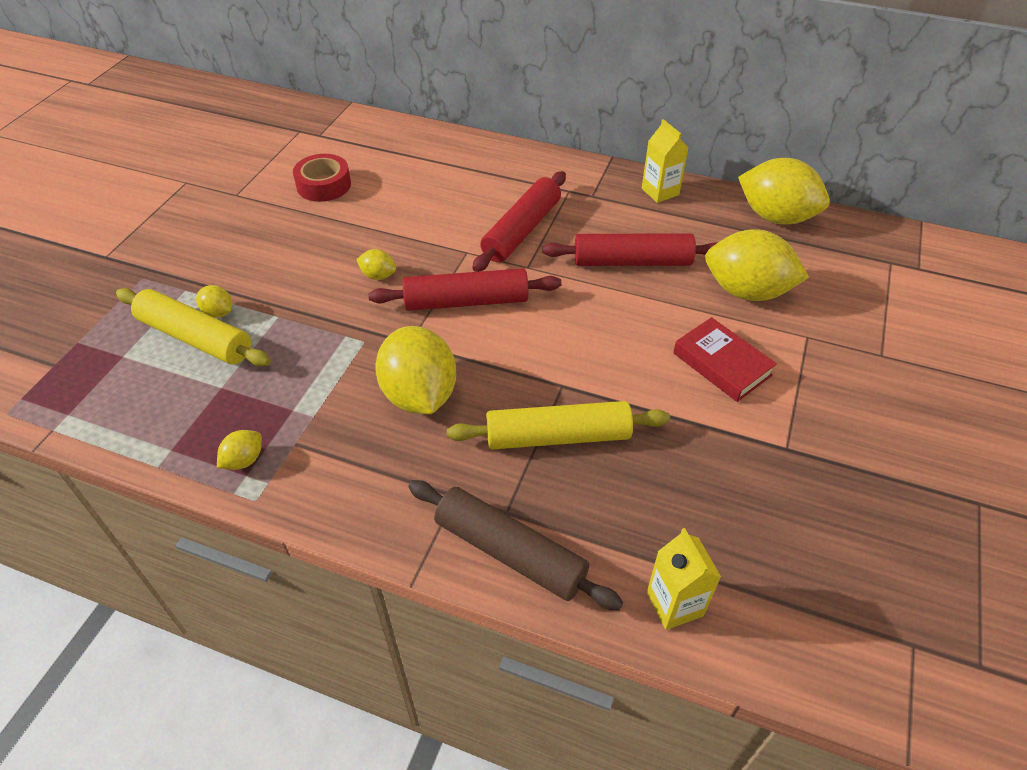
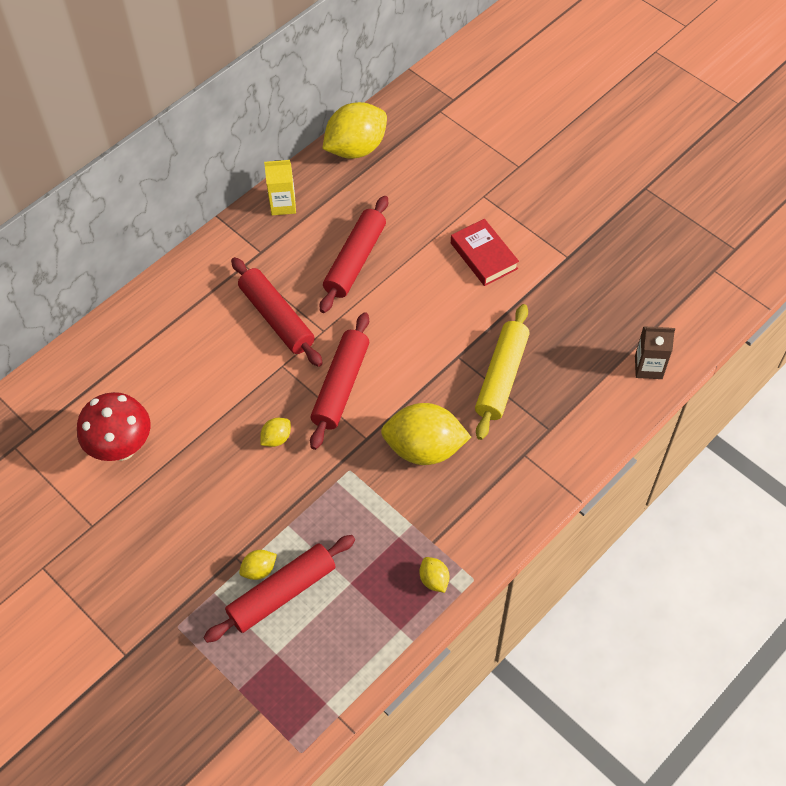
camera: 65 degrees left, 10 degrees up
yellow rolling pin [116,288,271,367] -> red rolling pin [203,535,355,643]
red tape [293,154,351,202] -> red mushroom [77,392,151,461]
brown rolling pin [408,480,623,611] -> none
yellow carton [647,528,721,630] -> brown carton [635,326,675,379]
red book [673,317,777,402] -> red book turned 75 degrees clockwise [451,219,519,286]
yellow lemon [705,229,809,301] -> none

